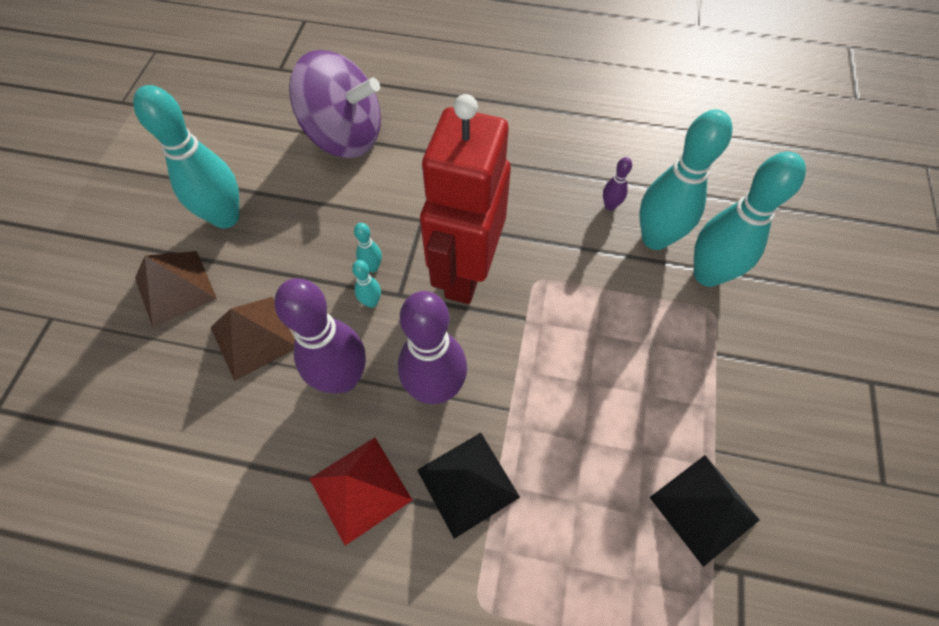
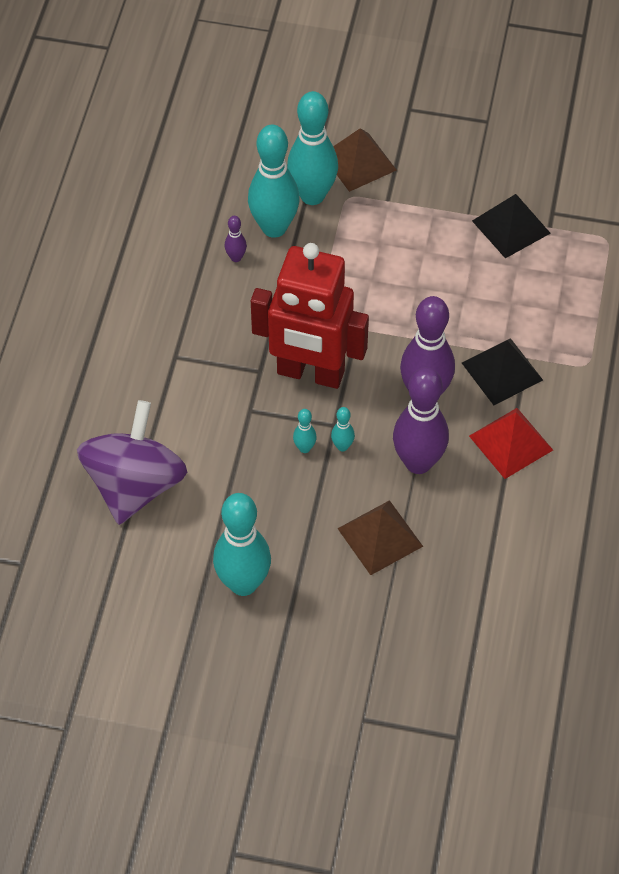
camera: 90 degrees left, 5 degrees down
brown pyramid [135,251,217,327] -> brown pyramid moved to [333,128,396,192]

